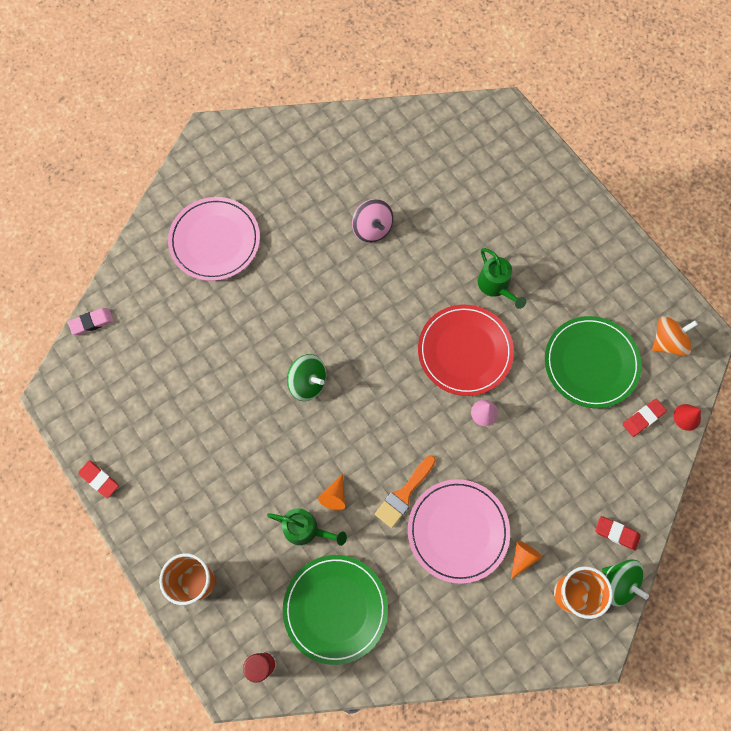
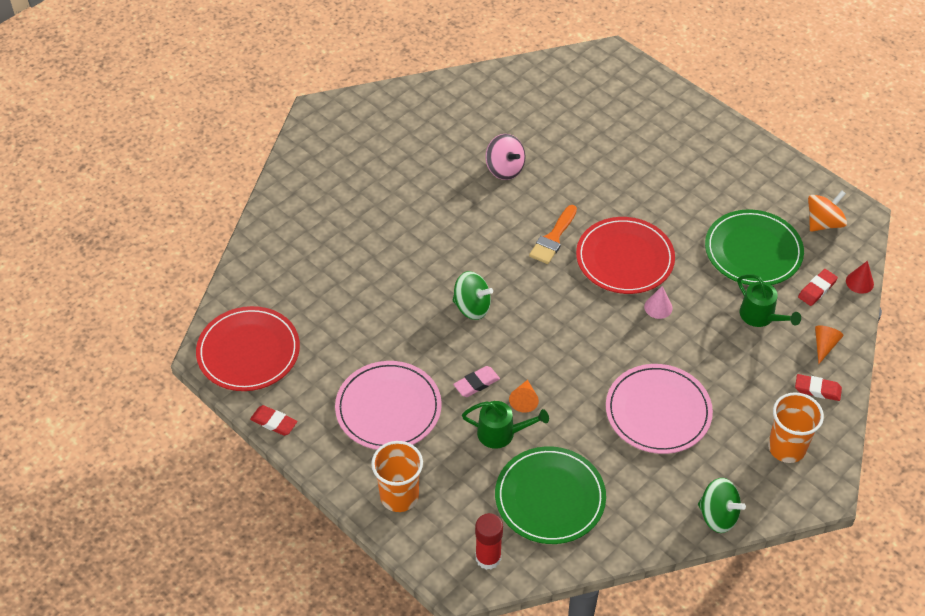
camera: 10 degrees left, 20 degrees down
pink eraser [68,308,114,335] -> pink eraser moved to [453,366,500,397]
pink plate [168,197,260,281] -> pink plate moved to [335,361,442,450]
orange brush [375,455,436,528] -> orange brush moved to [529,205,577,264]
green watering can [478,248,527,309] -> green watering can moved to [738,274,801,327]
orange cone [511,541,542,579] -> orange cone moved to [815,325,844,364]
green spinning top [602,559,649,606] -> green spinning top moved to [698,478,746,533]
none -> red plate [196,306,300,391]

